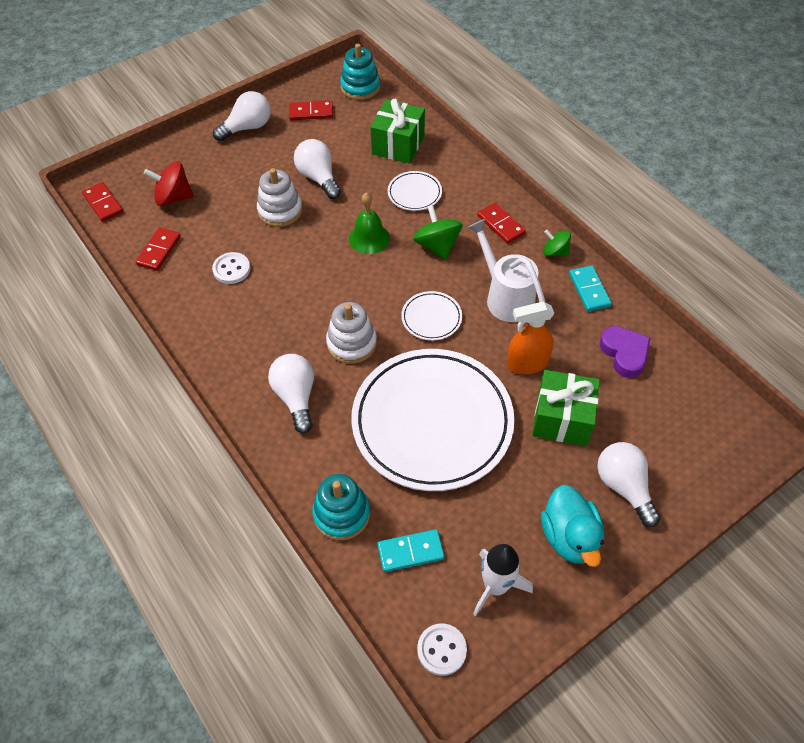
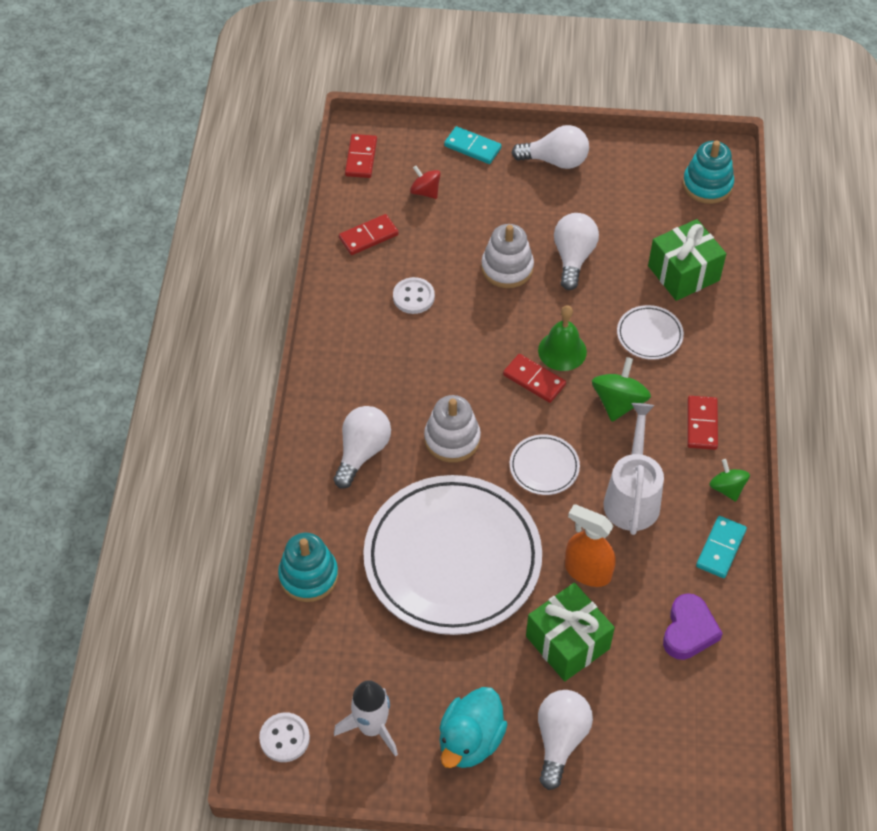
camera: 40 degrees right, 0 degrees up
red spinning top [144,161,194,206] -> red spinning top [410,166,441,199], size x0.65
red domino [289,100,333,120] -> red domino moved to [503,354,566,403]
turquoise domino [378,529,444,572] -> turquoise domino moved to [444,126,502,164]

